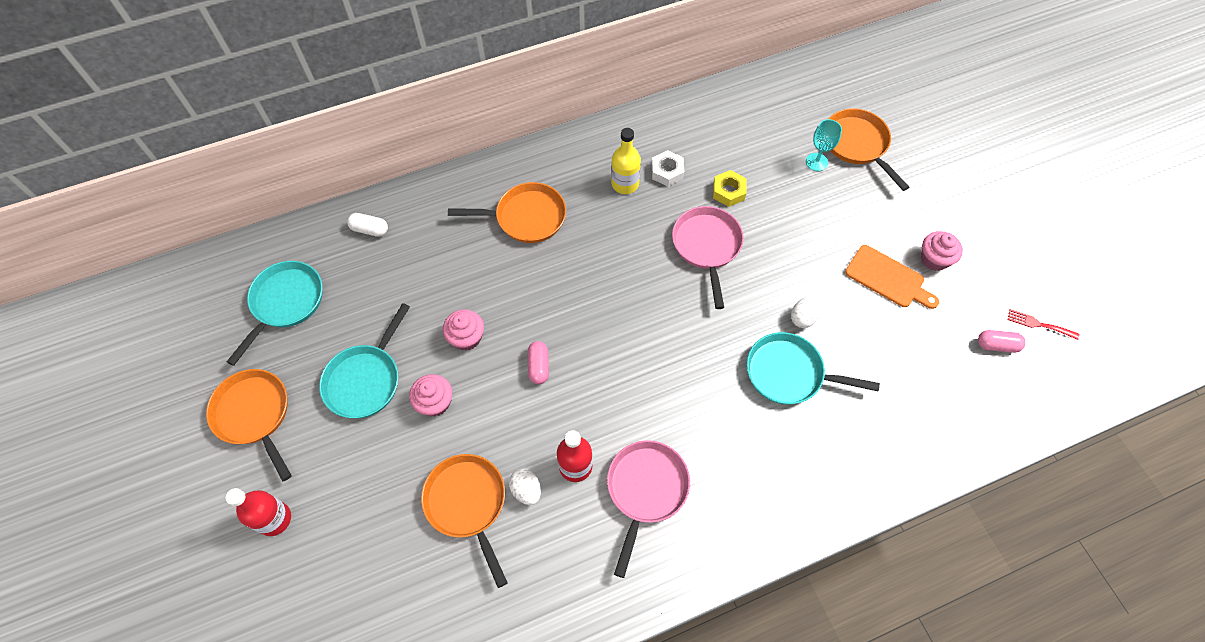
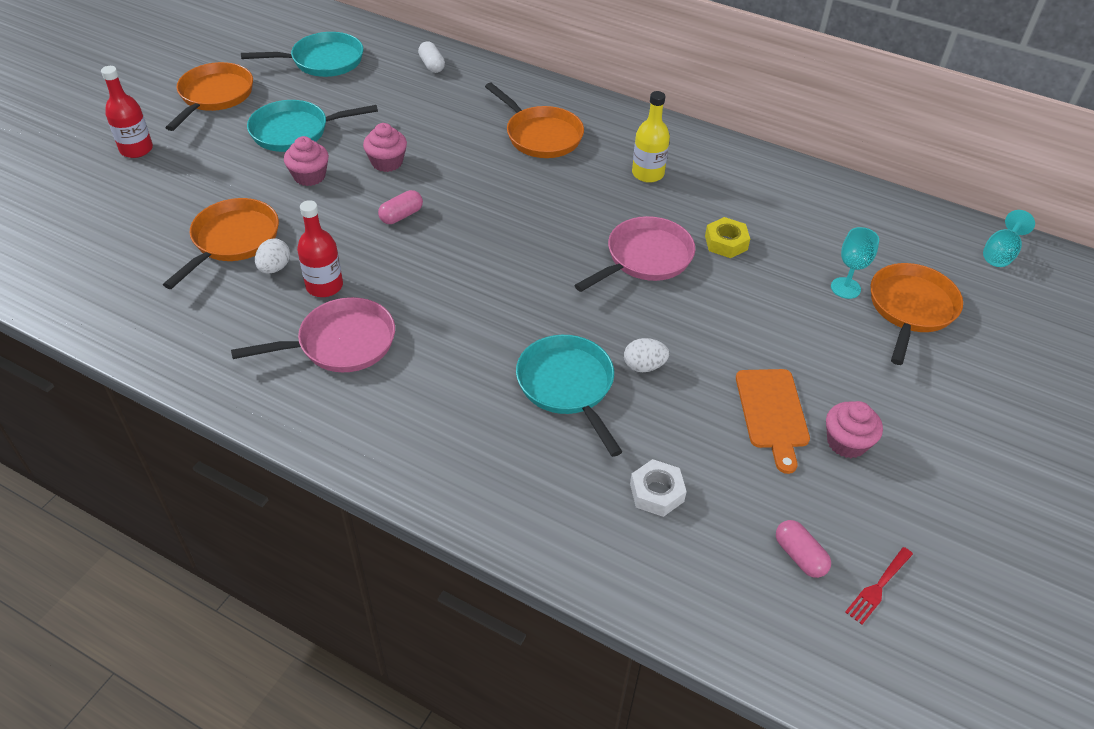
camera: 50 degrees right, 15 degrees down
white nut [652,150,684,186] -> white nut moved to [630,459,687,517]
red fork [1008,309,1079,340] -> red fork turned 120 degrees counterclockwise [845,547,913,625]
none -> turquoise goblet [983,210,1035,267]

